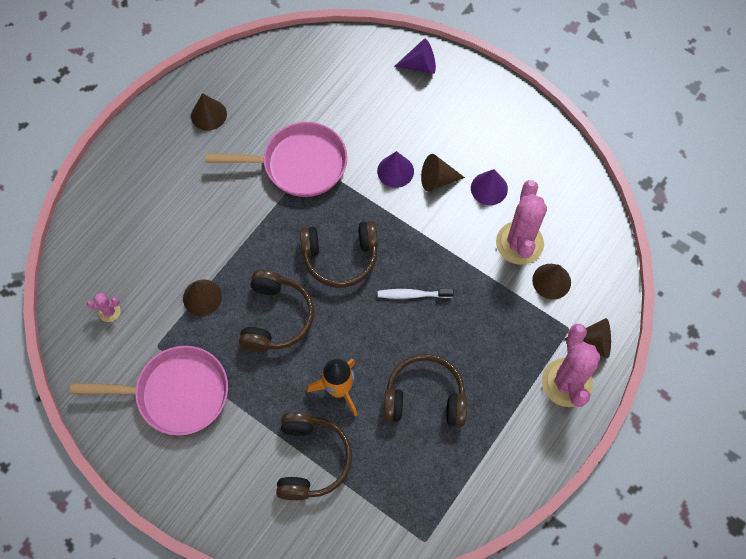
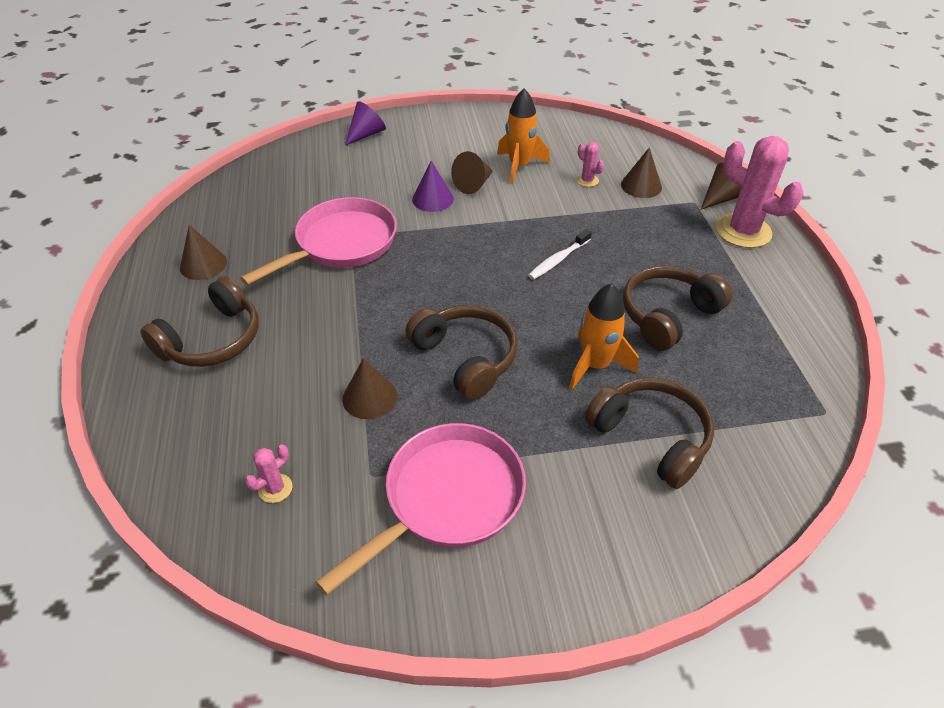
camera: 45 degrees left, 20 degrees down
brown headphones [300,221,378,288] -> brown headphones moved to [140,276,259,367]
purple cone [471,169,508,205] -> orange rocket [497,88,550,184]
pink cactus [496,180,547,265] -> pink cactus [576,142,604,187], size x0.44

